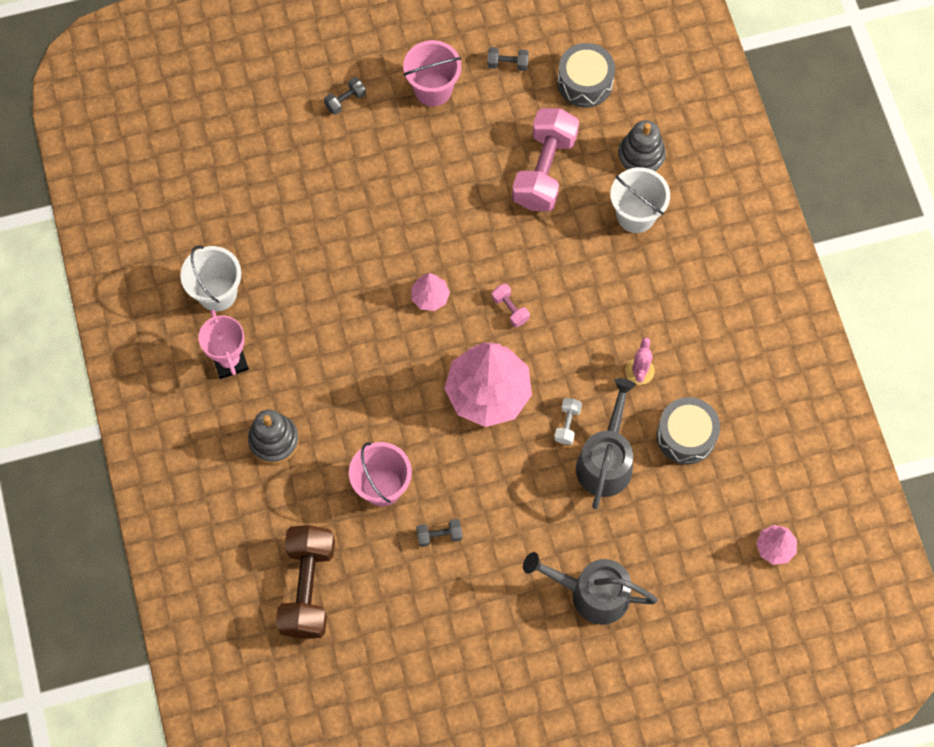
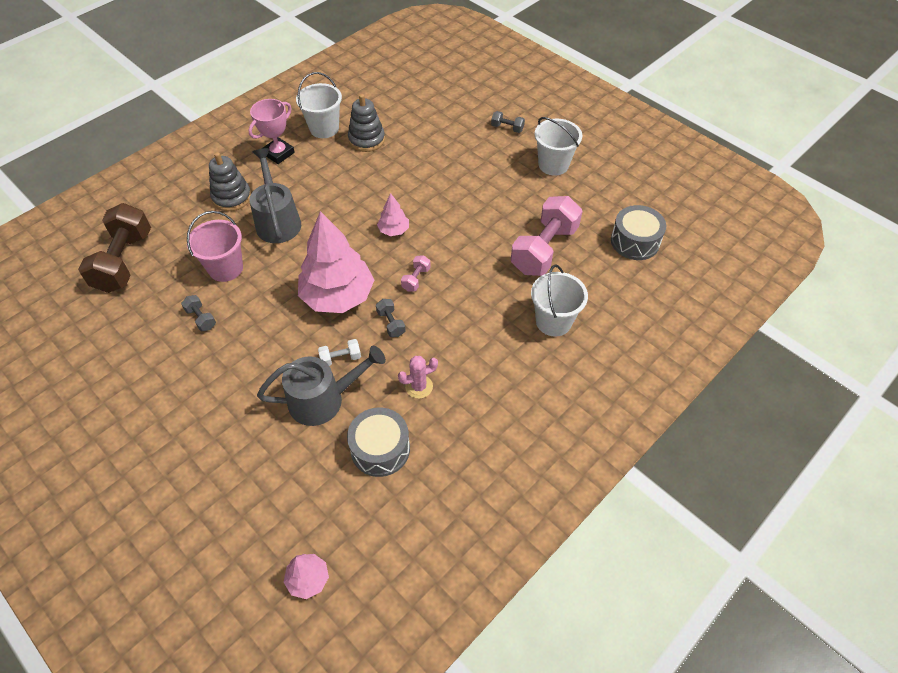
camera: 60 degrees right, 15 degrees down
brown dumbbell [276,525,335,639] -> brown dumbbell turned 60 degrees counterclockwise [78,203,151,293]
pink bucket [403,40,461,106] -> white bucket [535,117,582,176]
grey dumbbell [487,47,529,71] -> grey dumbbell moved to [376,299,406,337]
pink dumbbell [512,108,579,211] -> pink dumbbell turned 45 degrees counterclockwise [511,196,583,276]
grey watering can [523,552,658,625] -> grey watering can moved to [250,148,301,243]
grey stacking toy [618,120,666,173] -> grey stacking toy moved to [348,94,385,152]

